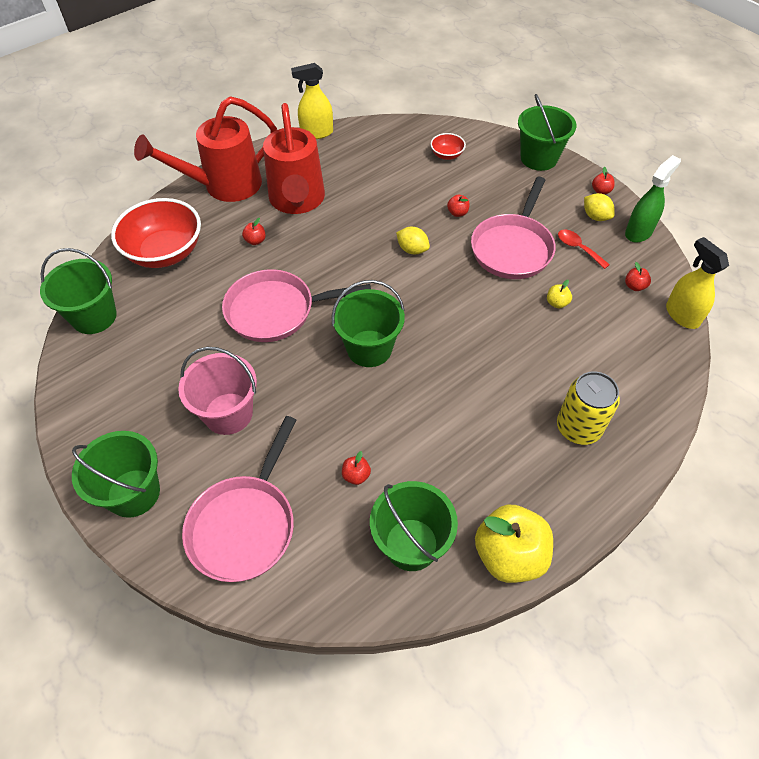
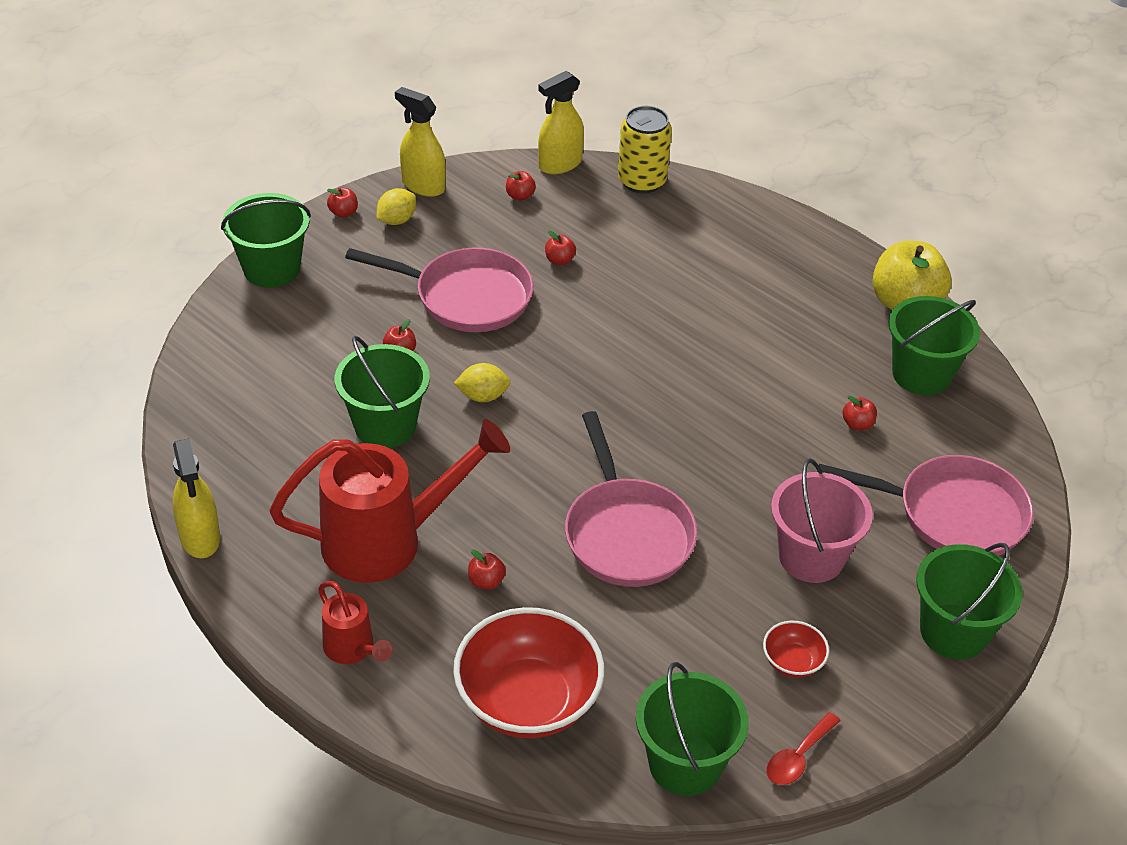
camera: 100 degrees left, 10 degrees down
red watering can [134,96,277,202] -> red watering can [318,581,392,664], size x0.49
green bucket [332,280,405,367] -> green bucket moved to [335,336,430,448]
yellow lemon [396,227,430,254] -> yellow lemon turned 60 degrees clockwise [454,363,511,402]
red bowl [431,133,466,160] -> red bowl moved to [763,621,829,678]
yellow apple [547,280,572,308] -> red apple [545,230,576,265]
yellow can [557,371,620,445] -> yellow can moved to [618,106,672,194]
red spoon [558,229,610,269] -> red spoon moved to [767,712,840,785]
green spray bottle [625,155,681,243] -> yellow spray bottle [395,87,446,197]

